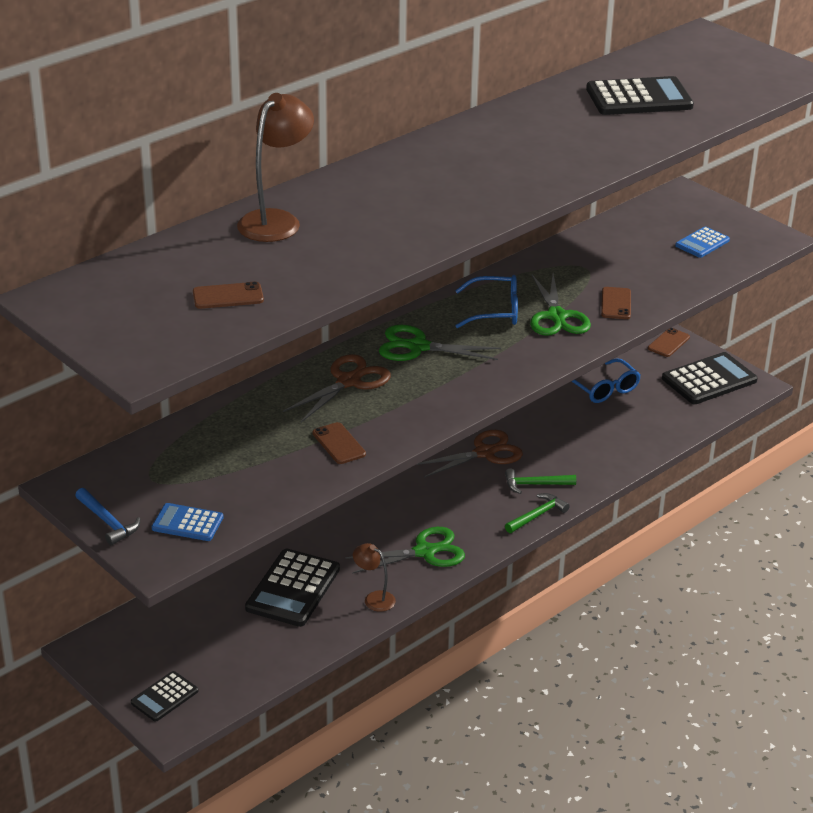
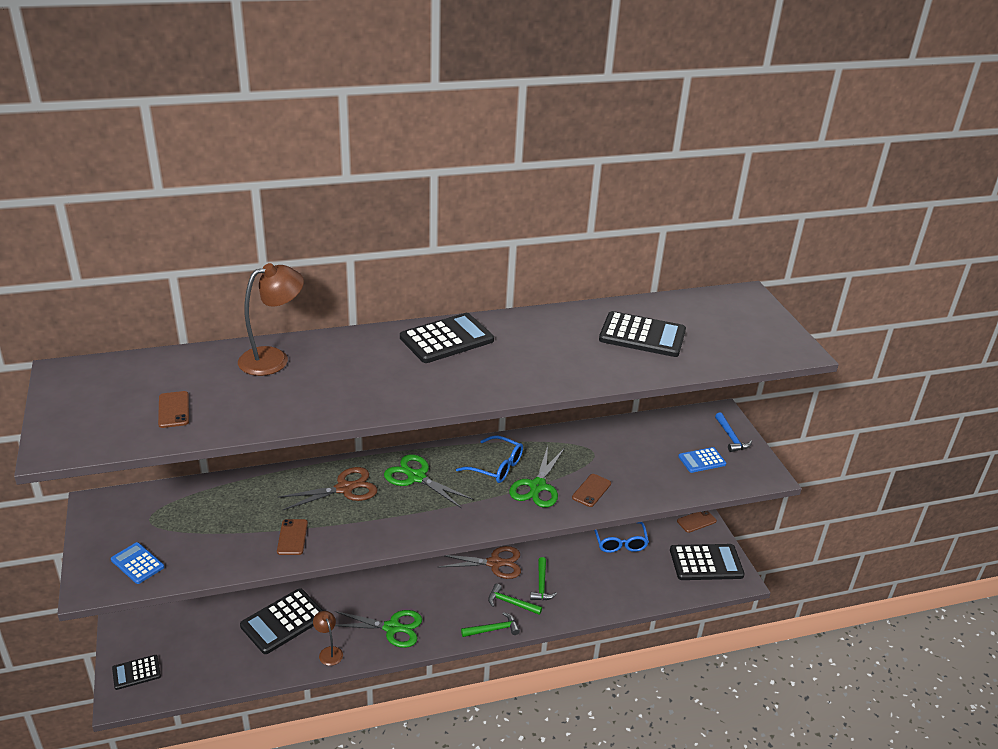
camera: 25 degrees right, 0 degrees up
blue hammer [75,488,140,545] -> blue hammer moved to [715,412,752,452]
brown phone [193,282,264,309] -> brown phone turned 60 degrees clockwise [158,391,189,428]
none -> black calculator [400,313,494,363]
none -> green hammer [530,557,557,600]

